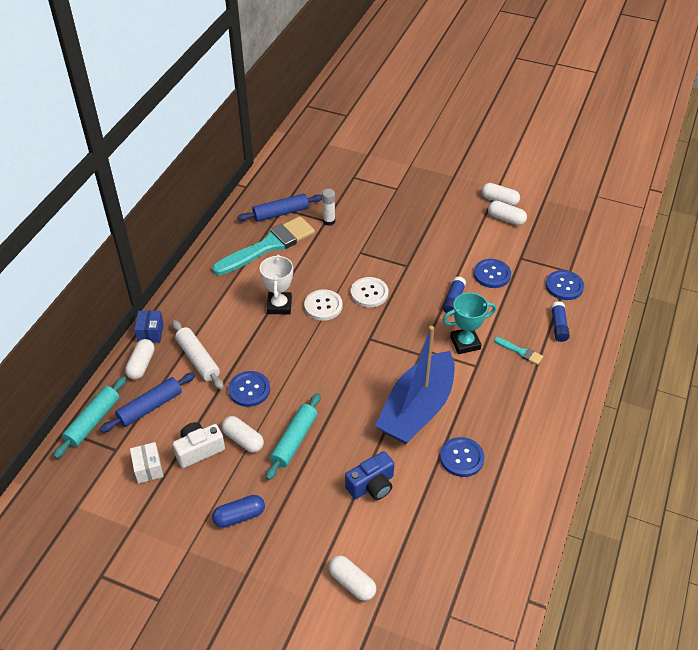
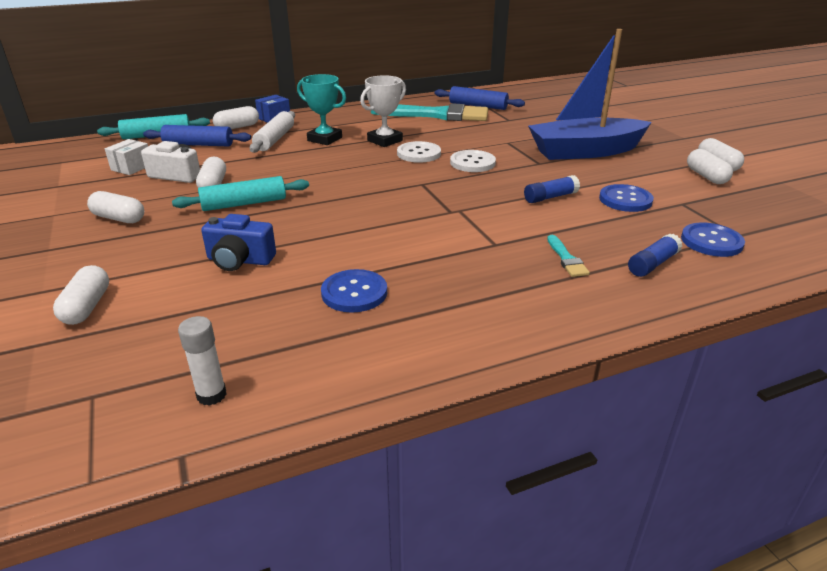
camera: 45 degrees right, 15 degrees down
blue capsule [212,495,265,528] -> white capsule [87,191,144,223]
blue button [228,371,270,407] -> none
white glue stick [322,189,335,226] -> white glue stick moved to [178,316,226,406]
blue boat [375,326,455,444] -> blue boat moved to [528,29,652,160]
turquoise trophy [443,293,496,354] -> turquoise trophy moved to [297,74,346,145]

